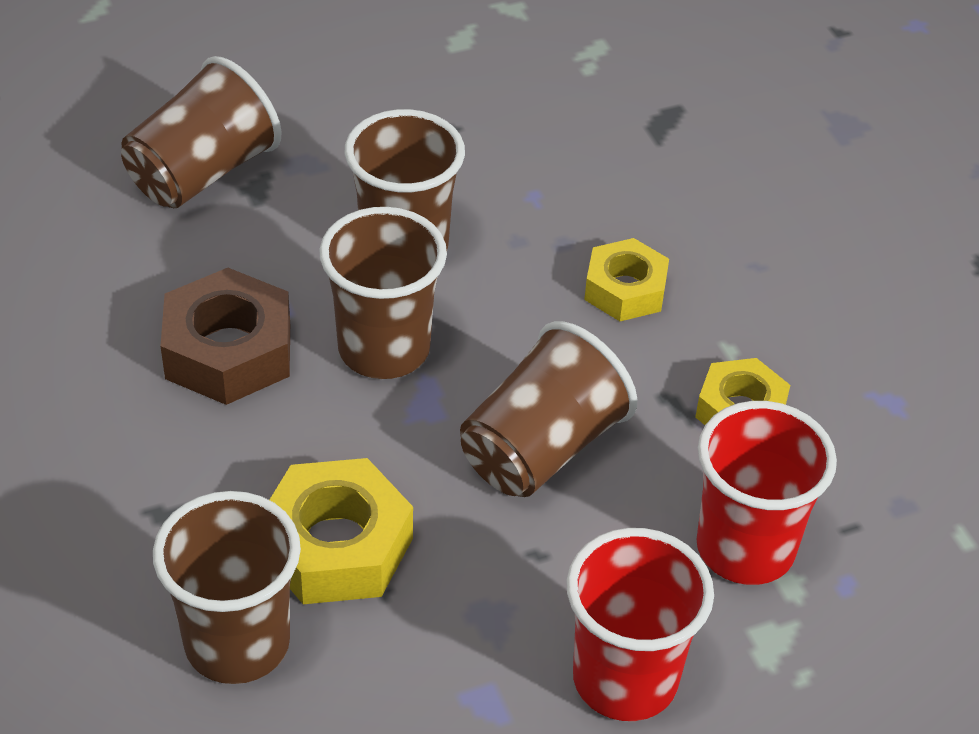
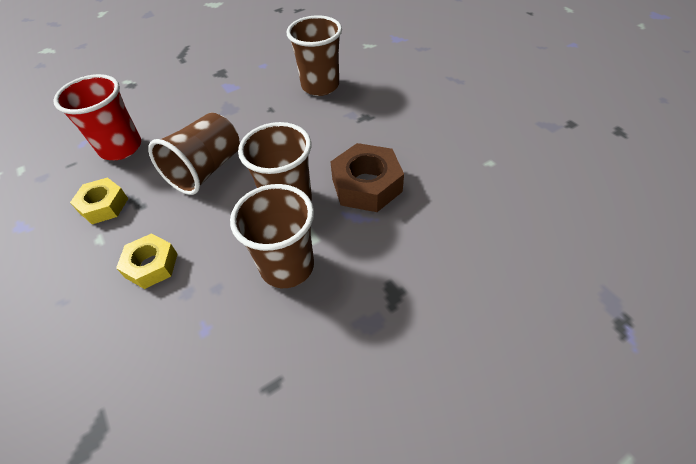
camera: 175 degrees right, 5 degrees up
brown cup [121,56,281,208] -> none
yellow nut [270,458,413,604] -> none
red cup [566,528,714,721] -> none

